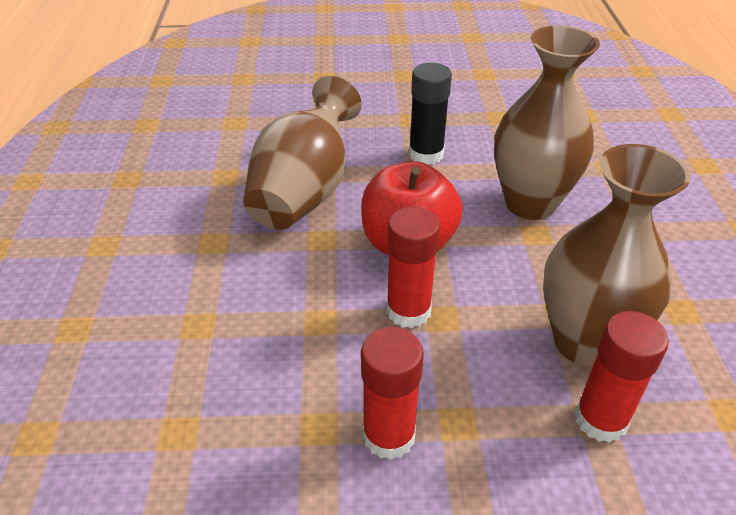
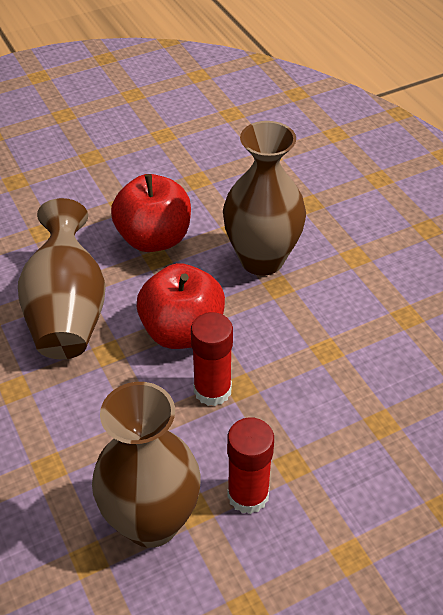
camera: 25 degrees left, 5 degrees up
black glue stick [409,63,452,165] -> red apple [111,174,191,252]
brown vase [543,144,691,366] -> brown vase moved to [92,382,201,548]
red glue stick [575,311,669,443] -> none

